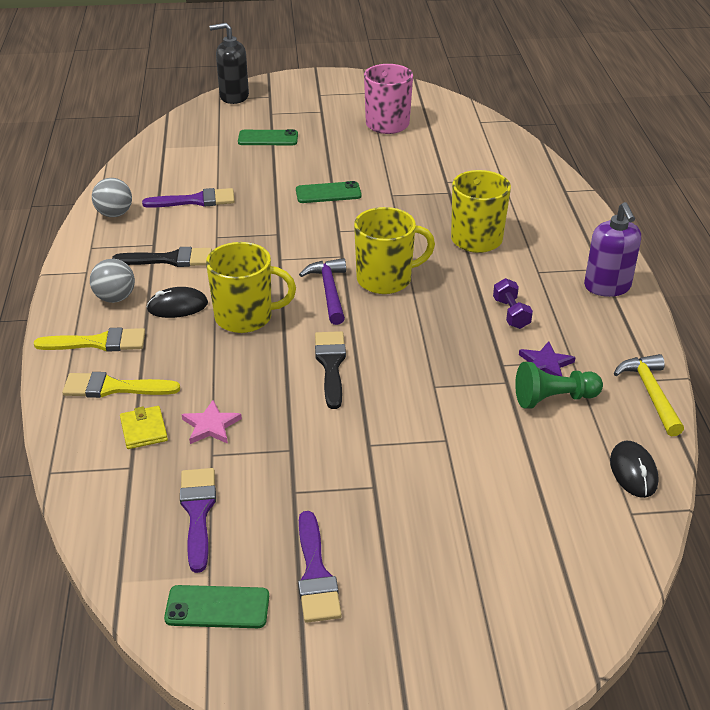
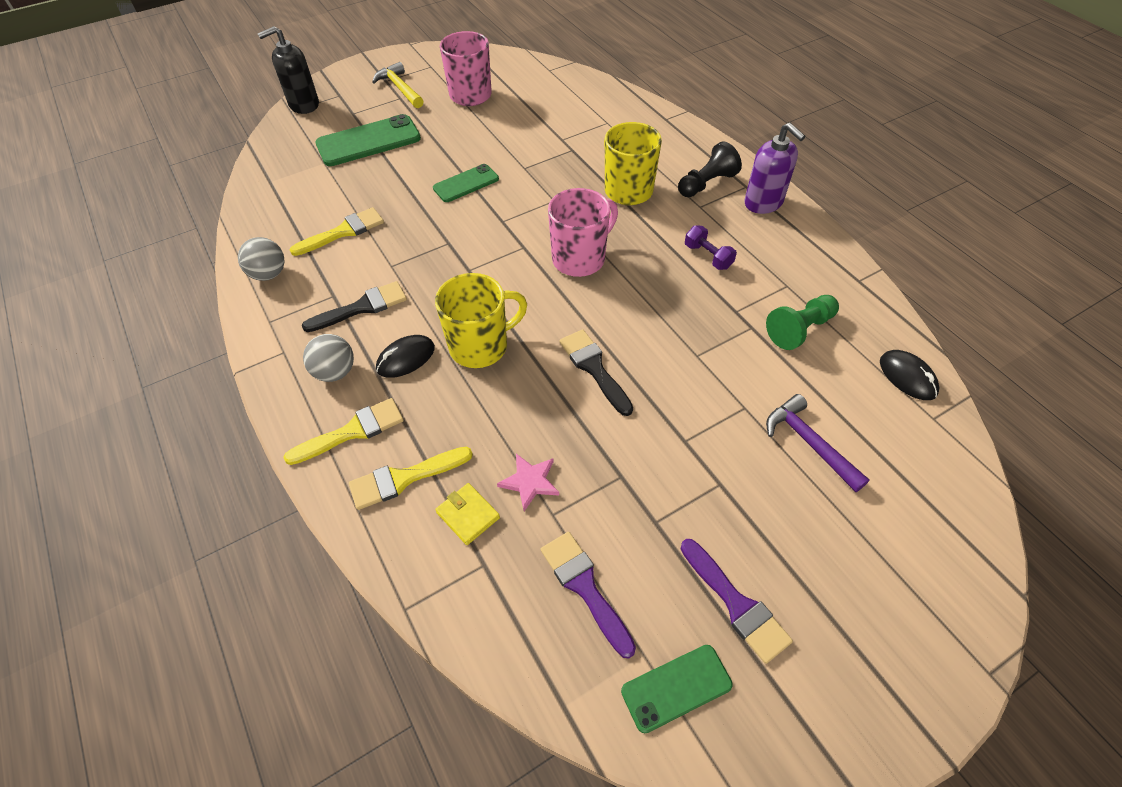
camera: 25 degrees left, 15 degrees up
purple brush [142,188,235,208] -> yellow brush [290,207,384,256]
green phone [238,129,298,145] -> green phone [315,114,421,166], size x1.65
purple hammer [299,258,346,325] -> purple hammer moved to [766,394,870,492]
yellow mug [354,207,435,294] -> pink mug [548,188,618,277]
purple star [519,341,576,377] -> none
yellow hammer [614,354,684,436] -> yellow hammer moved to [372,62,424,108]
none -> black pawn [678,141,742,197]

